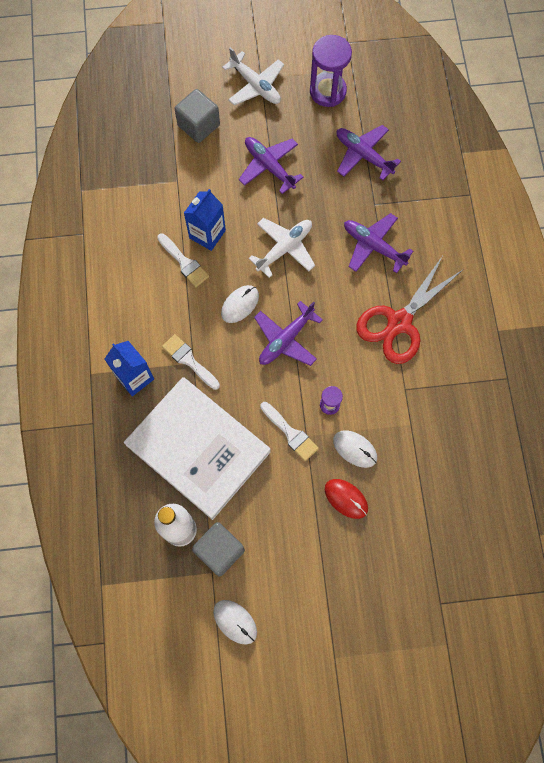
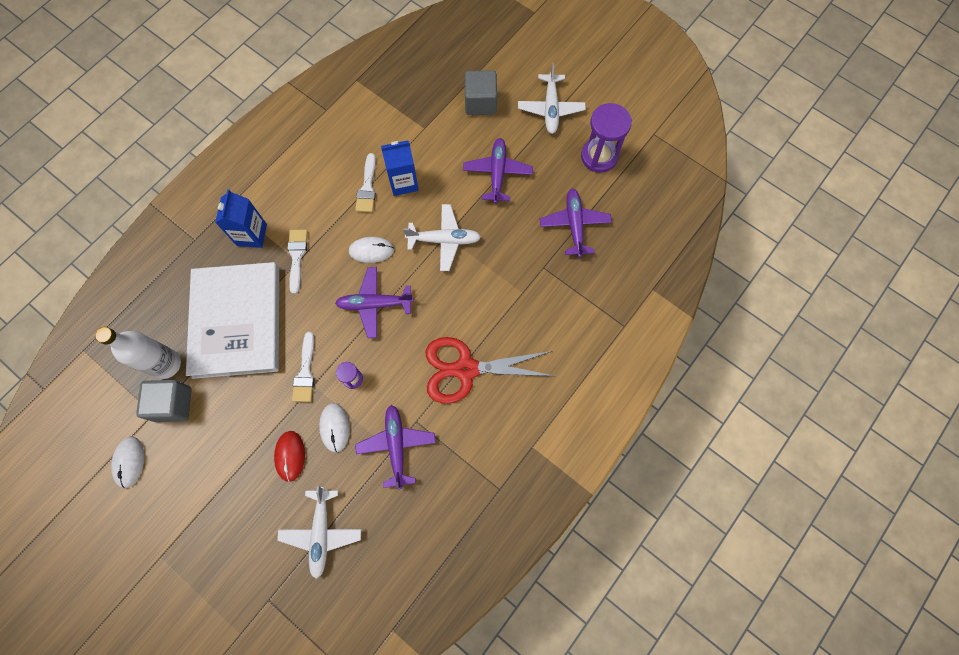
camera: 45 degrees right, 0 degrees up
purple plane [344,213,413,273] -> purple plane moved to [355,405,436,489]
none -> white plane [277,486,361,579]

